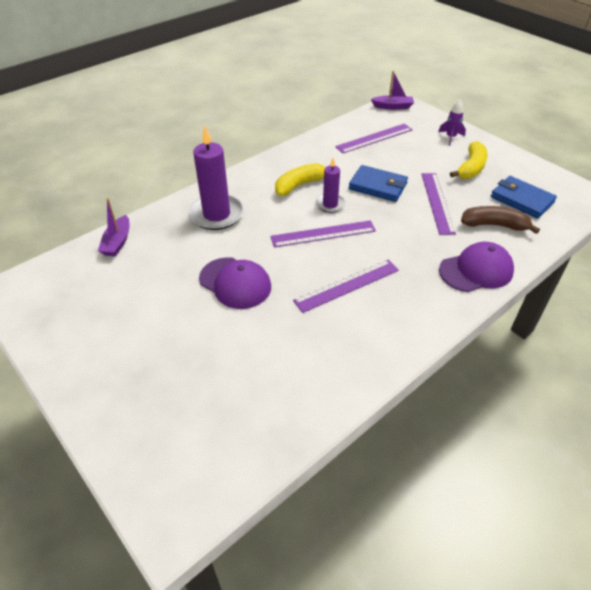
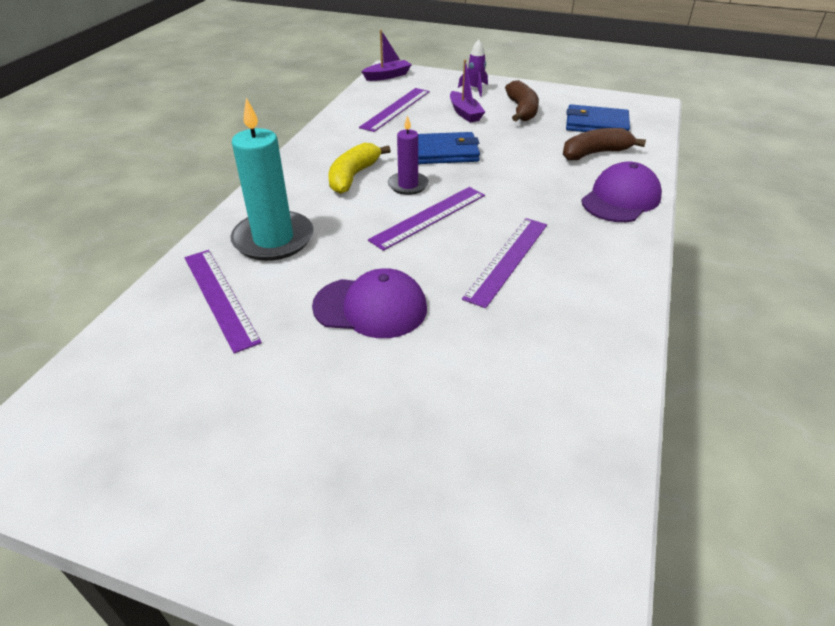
camera: 30 degrees left, 5 degrees down
purple boat [98,198,130,256] -> purple boat moved to [450,60,485,123]
purple candle [188,126,244,230] -> turquoise candle [230,98,314,261]
purple ruler [421,173,456,235] -> purple ruler moved to [185,250,262,354]
yellow banana [450,141,487,179] -> brown banana [505,80,539,121]

